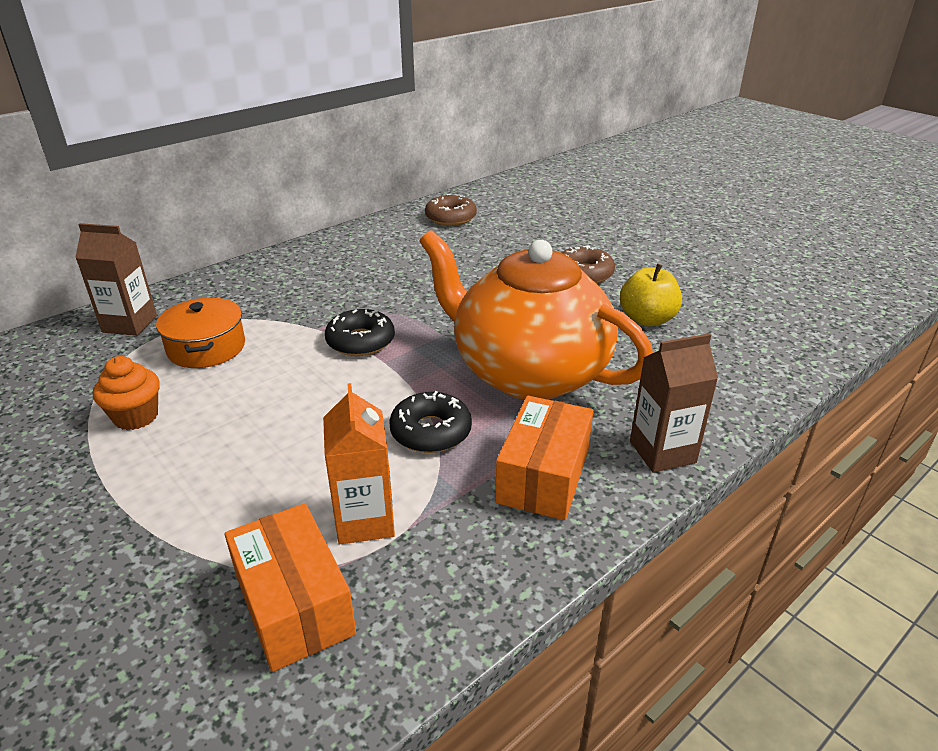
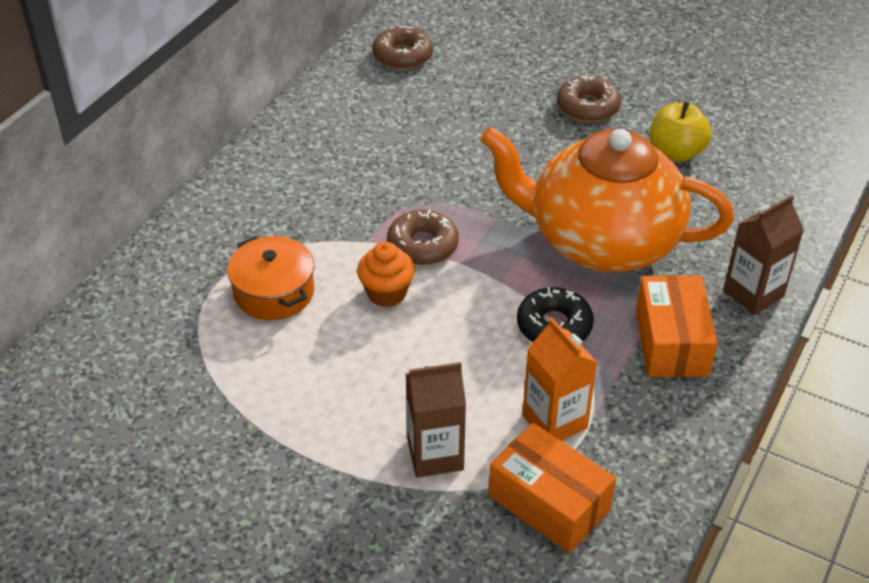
camera: 20 degrees left, 10 degrees up
brown carton [75,223,157,336] -> brown carton moved to [406,362,466,478]
orange cupcake [93,356,160,430] -> orange cupcake moved to [357,242,415,307]
black donut [325,309,395,356] -> brown donut [387,210,459,265]

